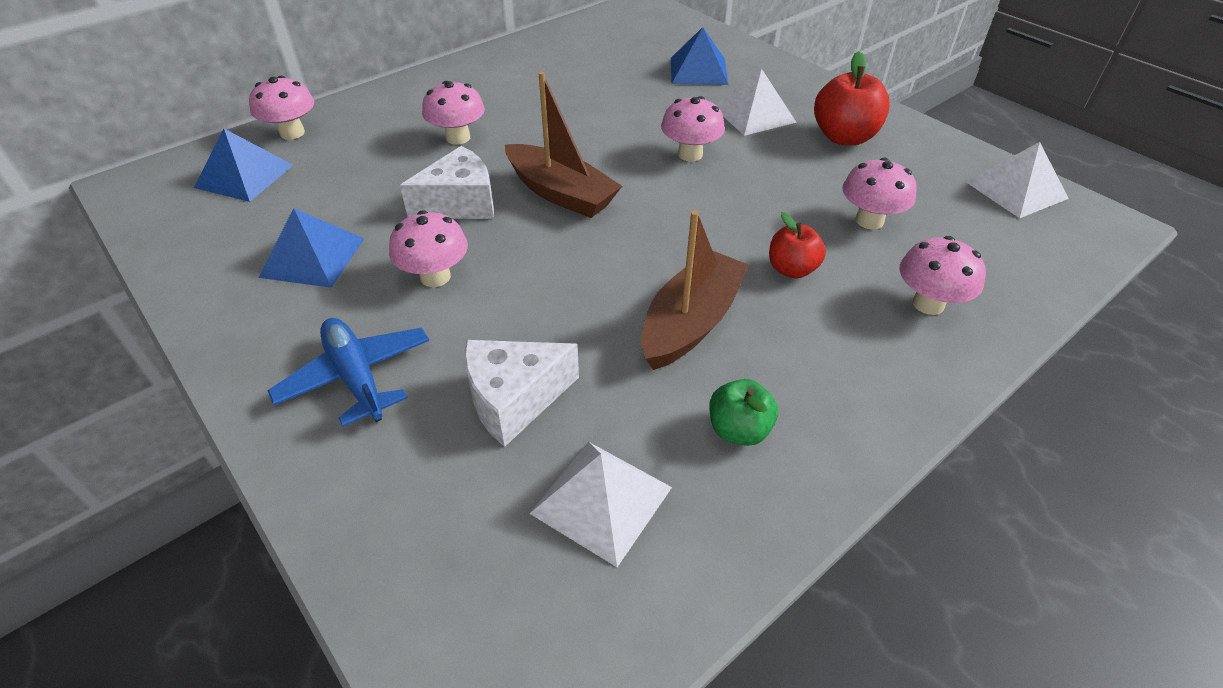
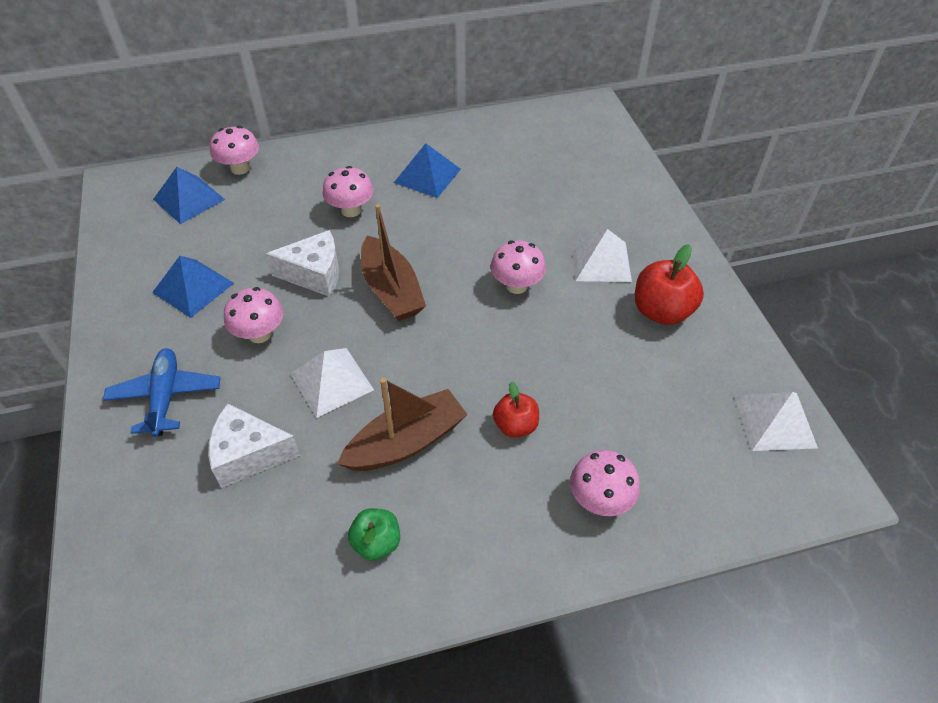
camera: 25 degrees right, 5 degrees up
white pyramid [530,442,672,567] -> white pyramid moved to [290,348,374,418]
blue pyramid [671,27,728,85] -> blue pyramid moved to [394,143,461,198]
pink mushroom [842,158,917,230] -> none

